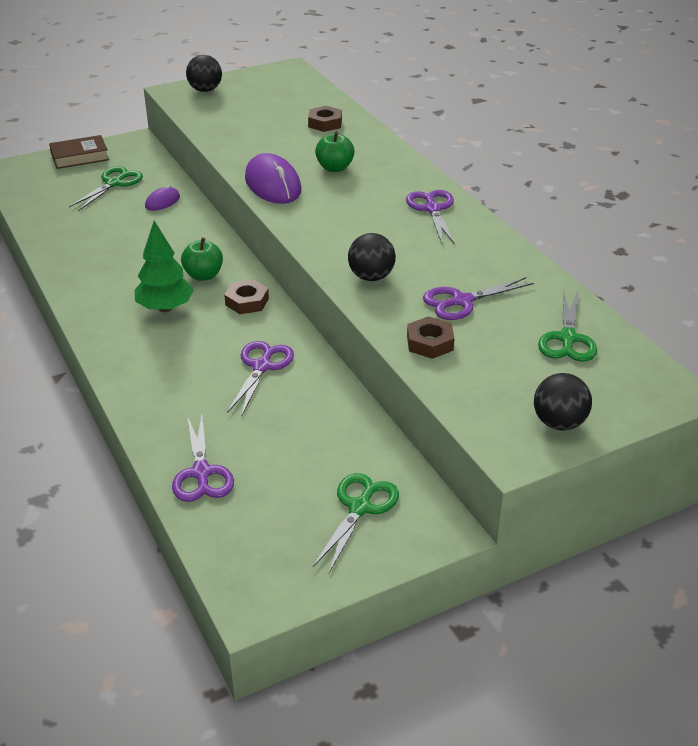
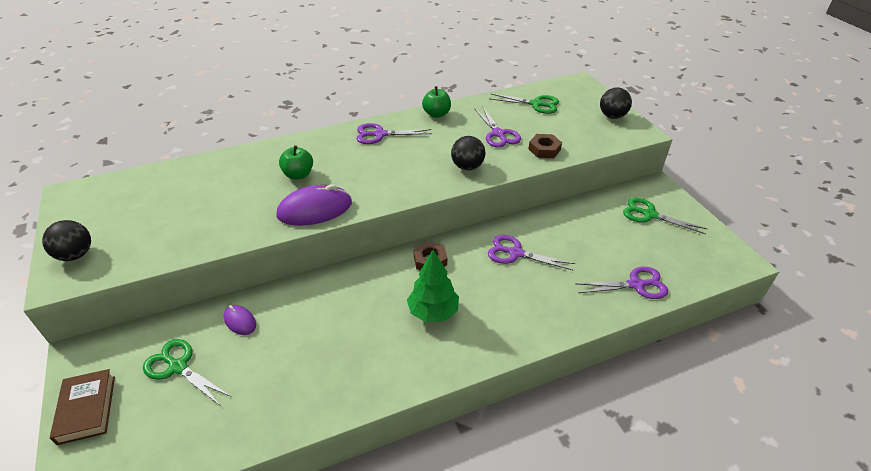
camera: 85 degrees left, 5 degrees up
green apple [181,238,223,281] -> green apple moved to [422,86,451,118]
brown nut [308,106,342,132] -> none

